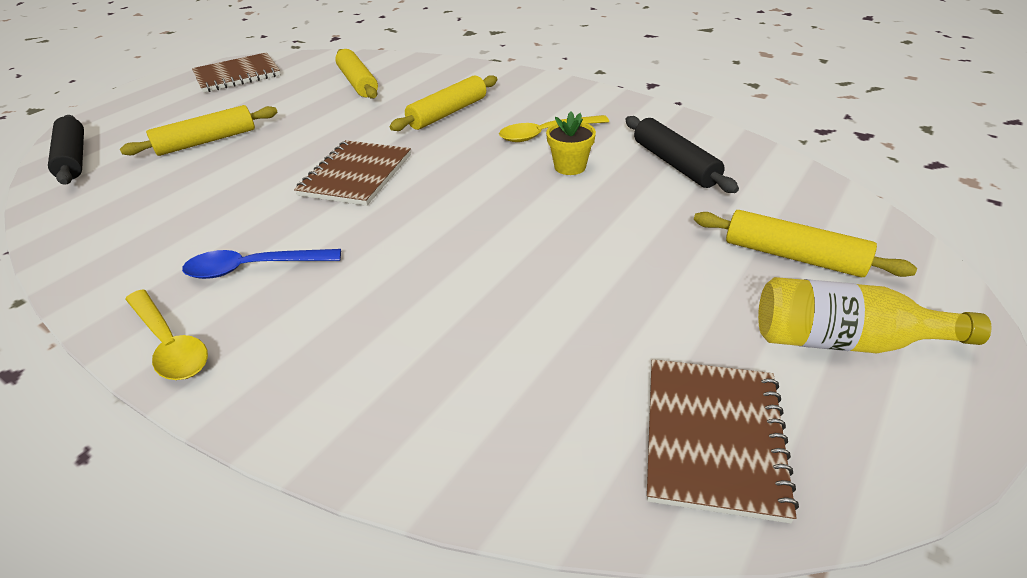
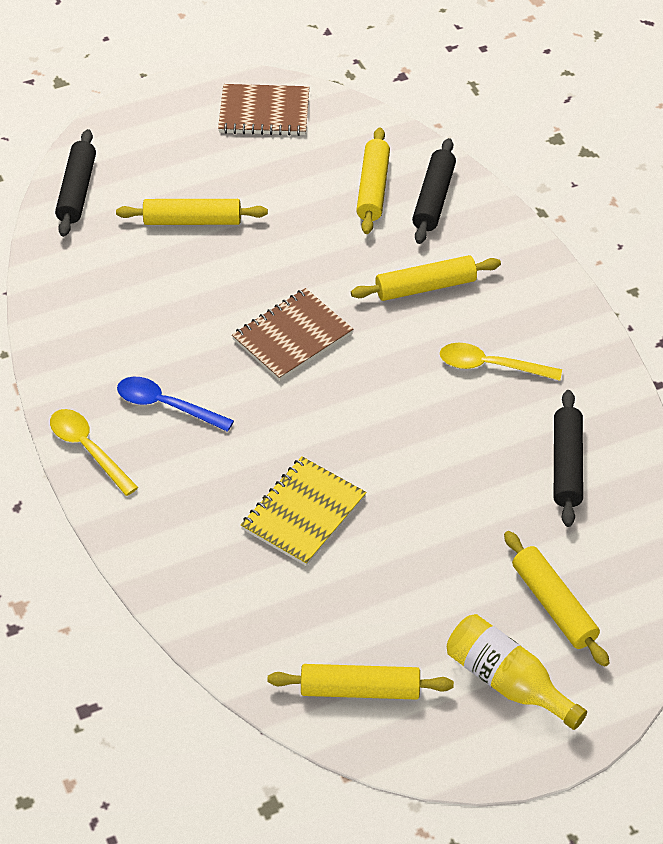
camera: 30 degrees right, 10 degrees up
yellow spoon [125,289,208,380] -> yellow spoon turned 150 degrees clockwise [50,409,138,496]
yellow flower pot [546,111,596,175] -> none
brown notebook [647,359,799,524] -> yellow rolling pin [268,664,454,700]
none -> yellow notebook [241,457,366,566]
none -> black rolling pin [412,138,456,244]

